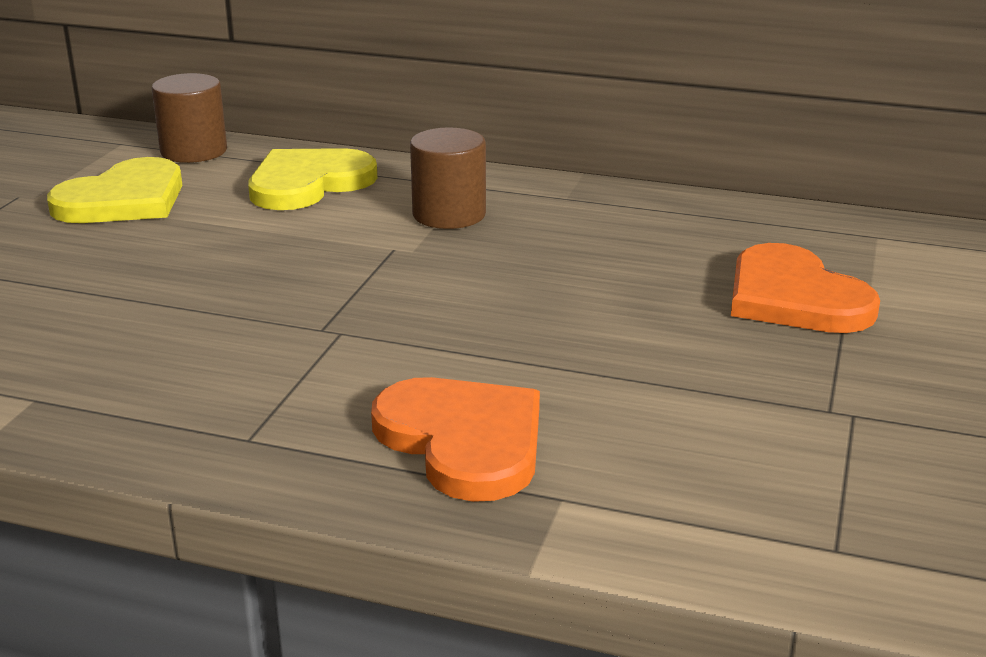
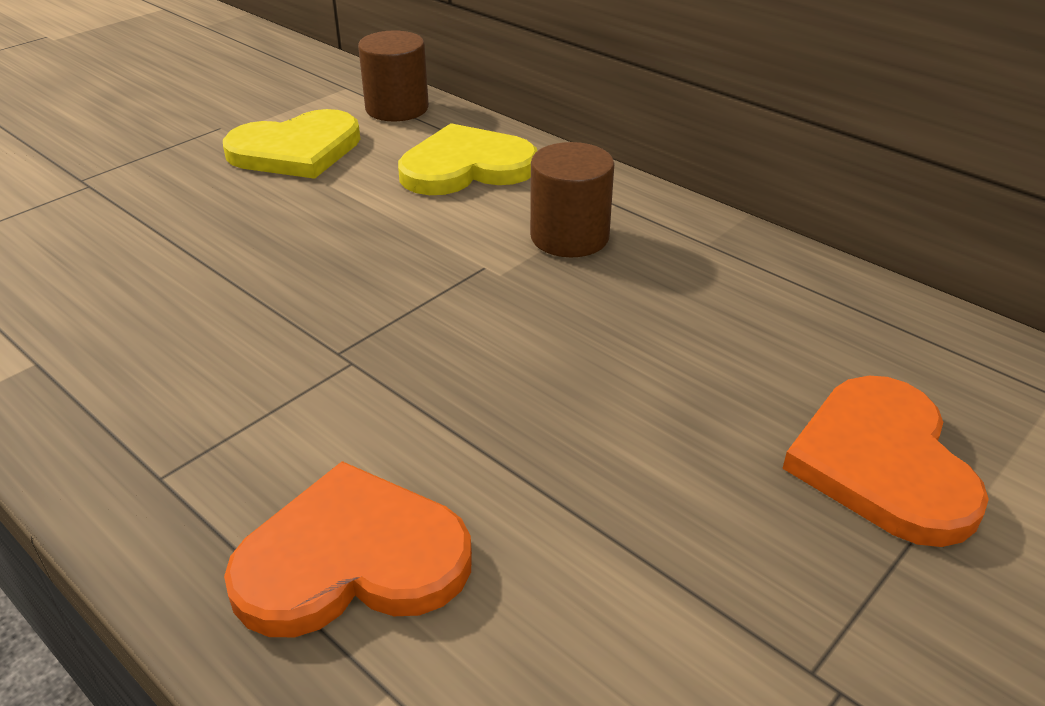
camera: 25 degrees right, 10 degrees up
orange heart [371,377,540,502] -> orange heart turned 90 degrees counterclockwise [224,461,472,637]

